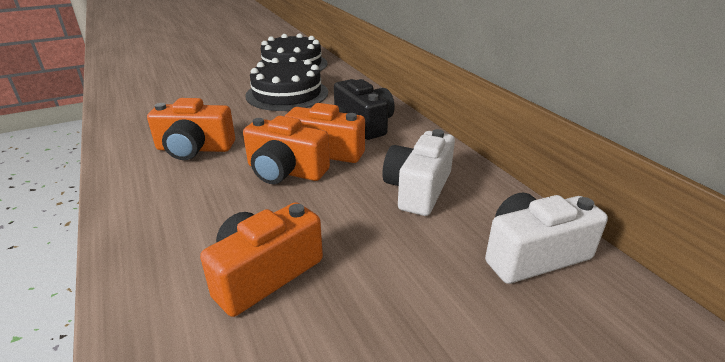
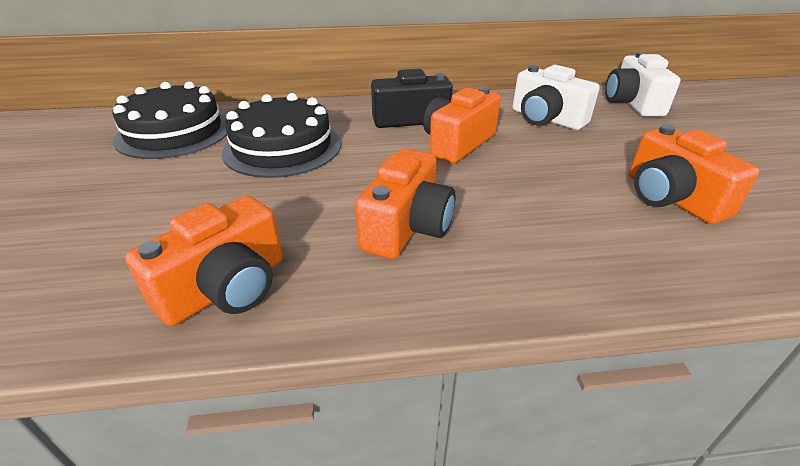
camera: 70 degrees left, 5 degrees up
orange camera [243,116,330,184] -> orange camera moved to [125,196,283,326]

